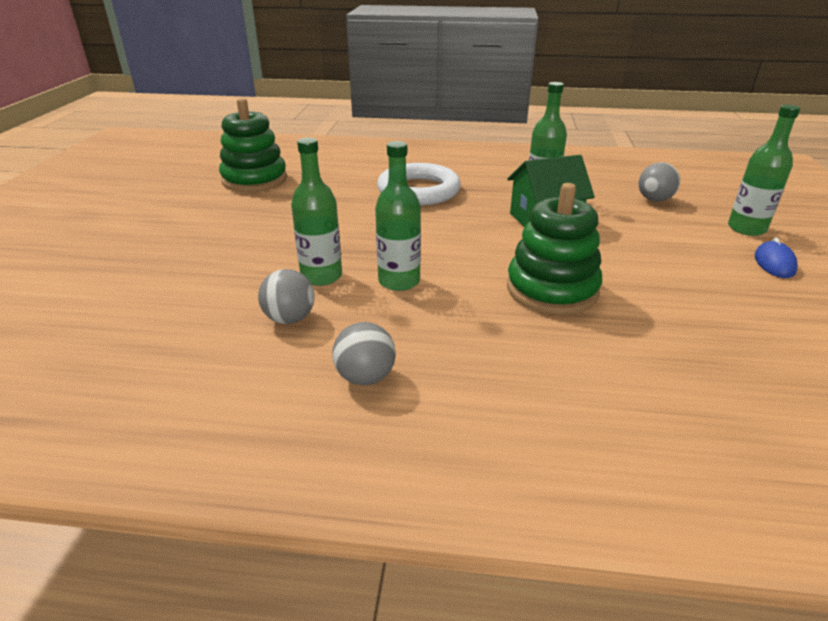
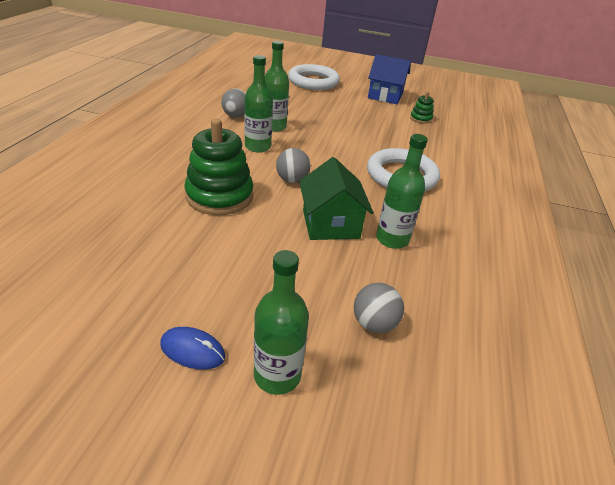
camera: 95 degrees right, 5 degrees up
green stacking toy [219,98,287,192] -> green stacking toy [410,92,434,124], size x0.48
grey ball [332,322,396,385] -> grey ball moved to [276,148,311,183]
none -> white ring [288,64,340,90]
none -> blue house [368,54,411,104]

